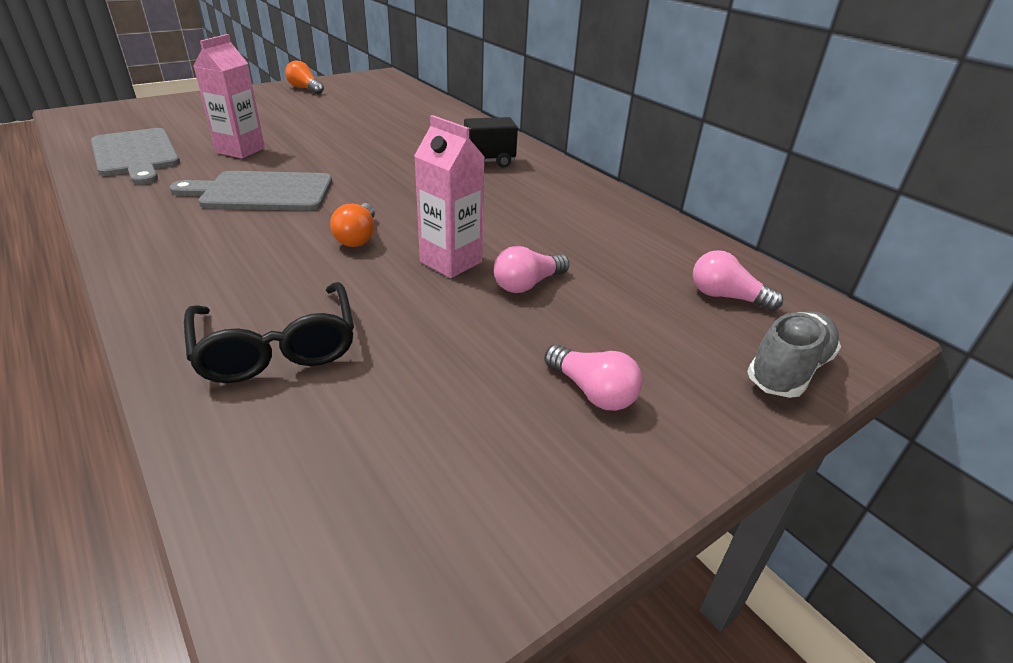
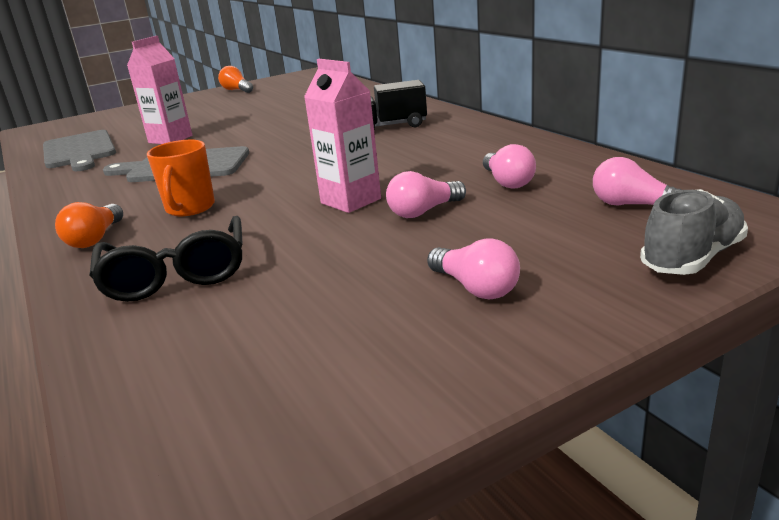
camera: 10 degrees right, 10 degrees down
orange light bulb [330,203,375,247] -> orange light bulb moved to [55,202,123,248]
none -> orange mug [147,140,215,216]
none -> pink light bulb [483,144,536,189]

